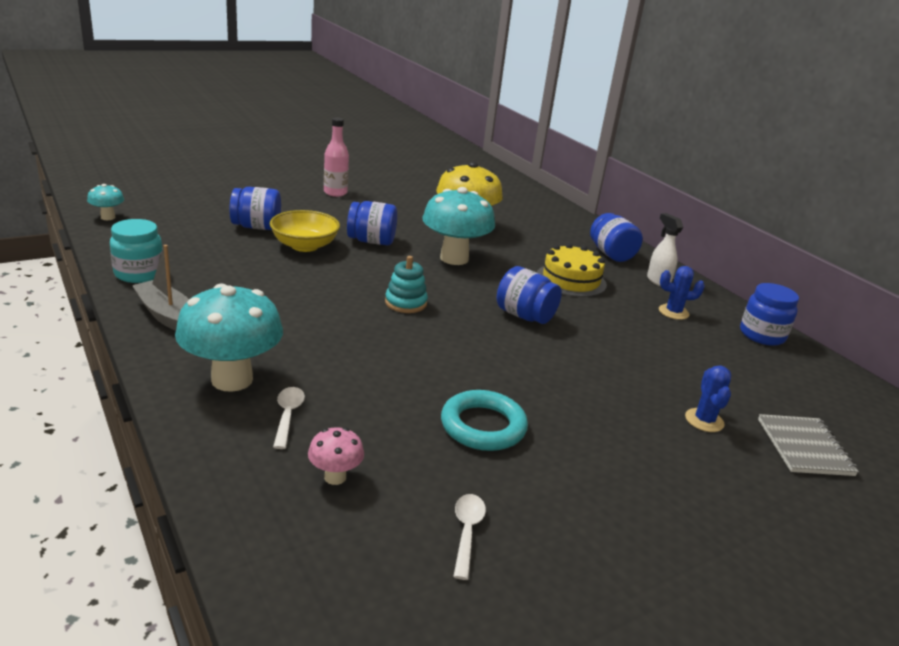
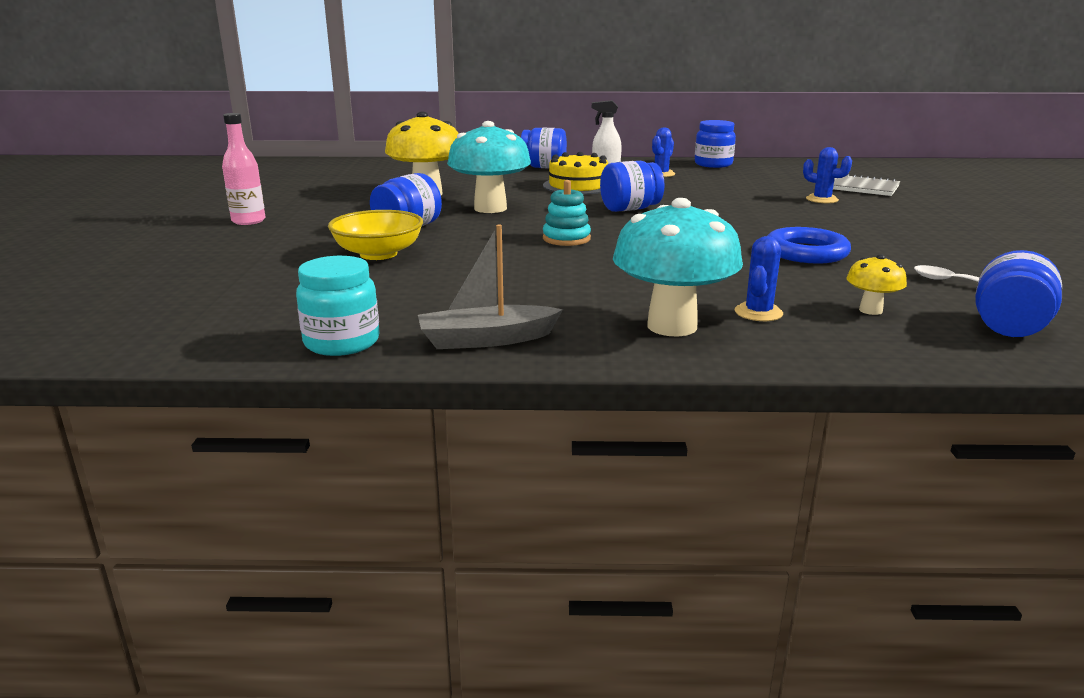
camera: 55 degrees left, 5 degrees down
turquoise mushroom [87,184,124,220] -> none
blue jar [230,187,281,230] -> blue jar moved to [975,250,1062,337]
white spoon [273,387,305,449] -> blue cactus [735,236,783,321]
pink mushroom [308,427,364,485] -> yellow mushroom [847,254,907,315]
turquoise ring [441,390,528,451] -> blue ring [767,227,851,264]

